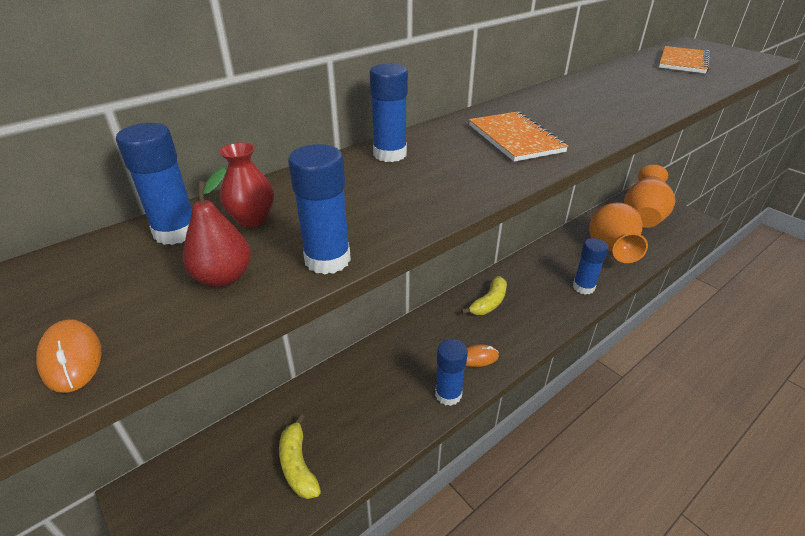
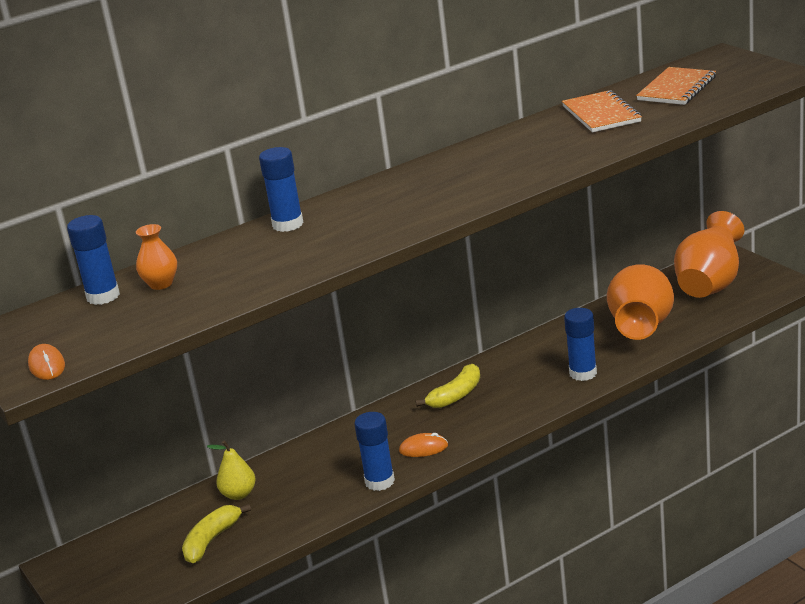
camera: 10 degrees right, 10 degrees down
red pear [183,167,251,287] -> none
red vase [219,142,274,227] -> orange vase [136,224,177,290]
yellow banana [279,414,321,499] -> yellow banana turned 45 degrees clockwise [182,504,251,563]
blue glue stick [288,144,351,275] -> none
orange notebook [469,112,568,162] -> orange notebook moved to [562,90,642,132]
none -> yellow pear [207,440,256,500]

